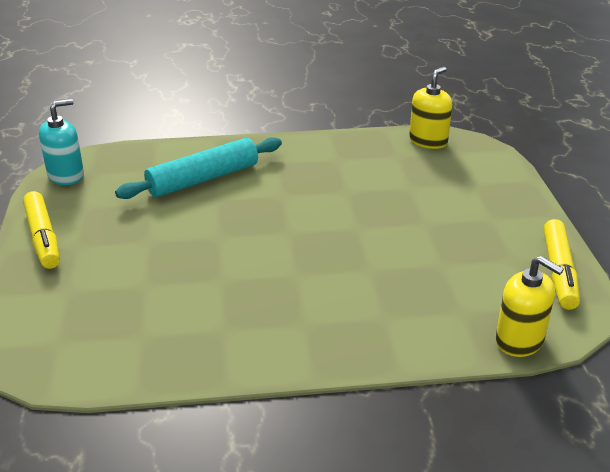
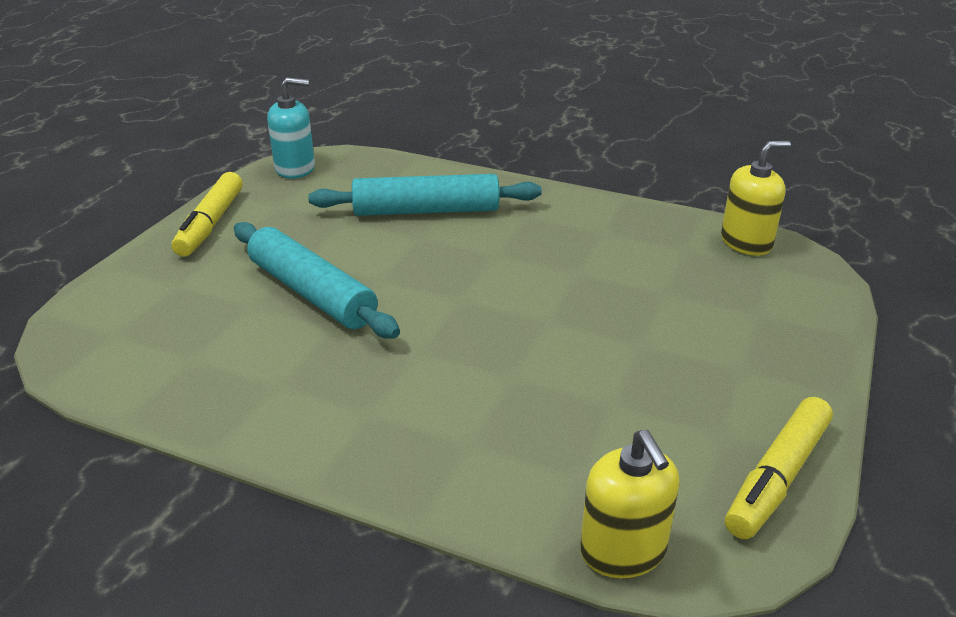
camera: 30 degrees right, 0 degrees up
none -> turquoise rolling pin [234,222,400,339]

